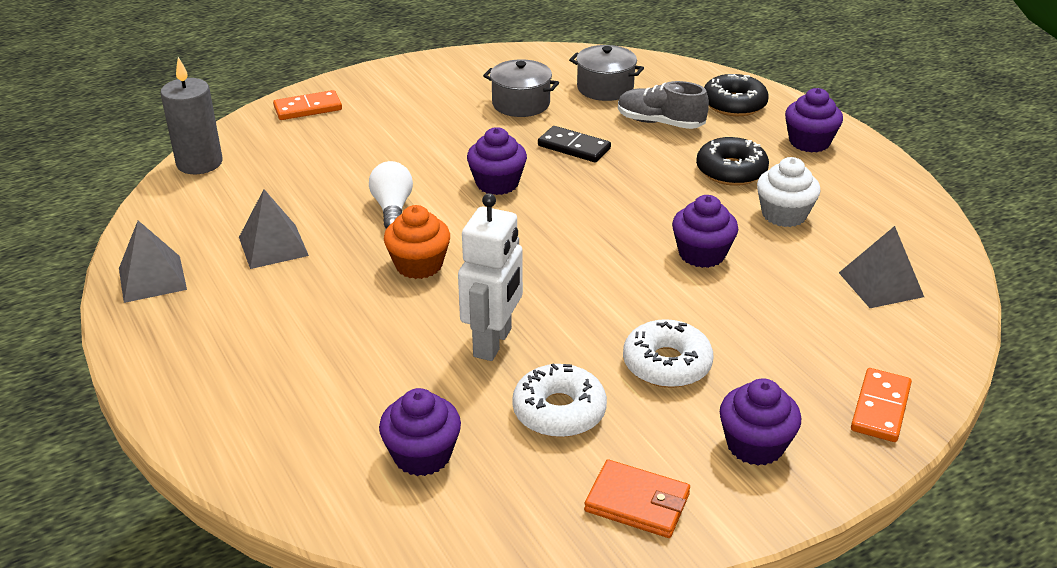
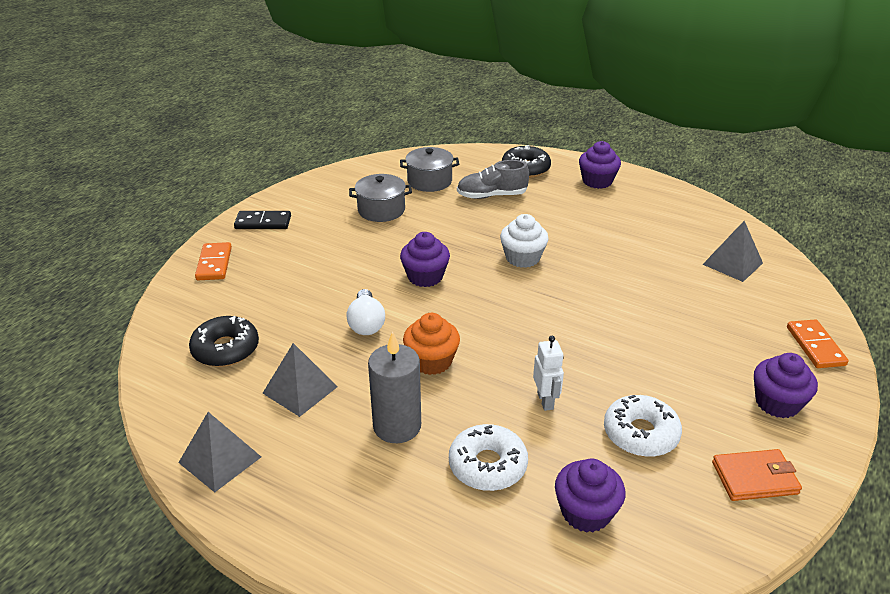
camera: 30 degrees left, 0 degrees up
grey candle [161,57,223,174] -> grey candle moved to [368,331,421,443]
orange domino [273,90,342,120] -> orange domino turned 45 degrees counterclockwise [195,242,232,280]
white light bulb [369,161,413,229] -> white light bulb turned 150 degrees counterclockwise [346,289,385,335]
white robot [458,193,523,361] -> white robot [533,336,564,411], size x0.58
black domino [538,126,611,162] -> black domino moved to [234,211,291,229]
white donut [623,319,713,388] -> white donut moved to [449,424,528,491]
purple cupcake [672,195,738,268] -> none
black donut [696,137,769,186] -> black donut moved to [189,316,259,367]
white cupcake [757,157,821,227] -> white cupcake moved to [500,214,549,268]

